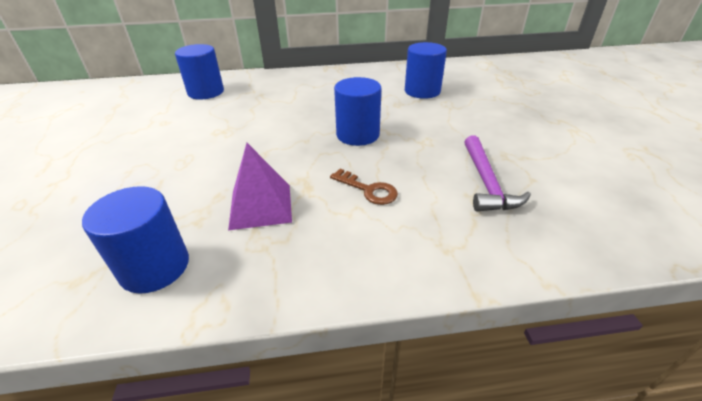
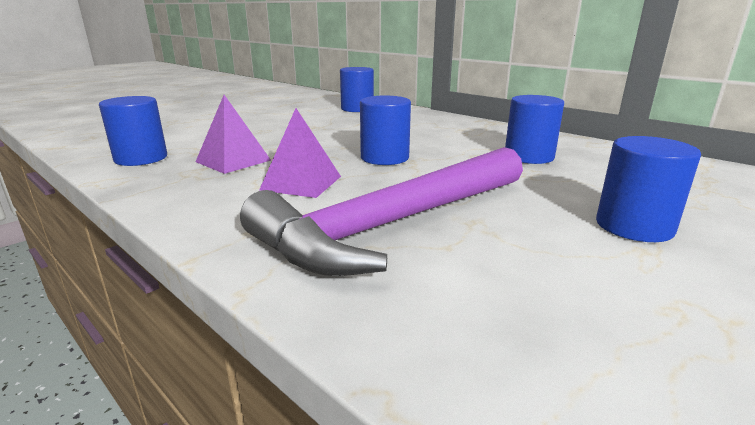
camera: 50 degrees right, 15 degrees down
brown key [330,169,398,205] -> purple pyramid [259,108,341,198]
purple hammer [465,135,531,211] -> purple hammer [240,147,523,276], size x2.05
none -> blue cylinder [596,136,701,242]

